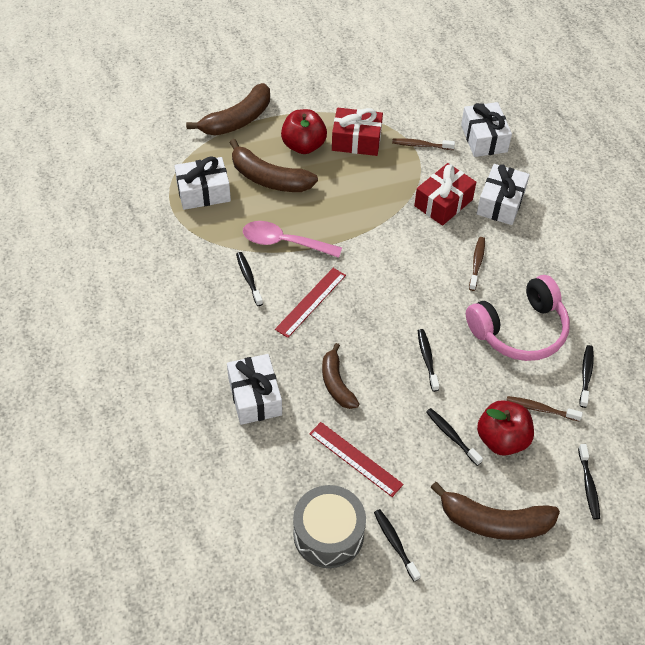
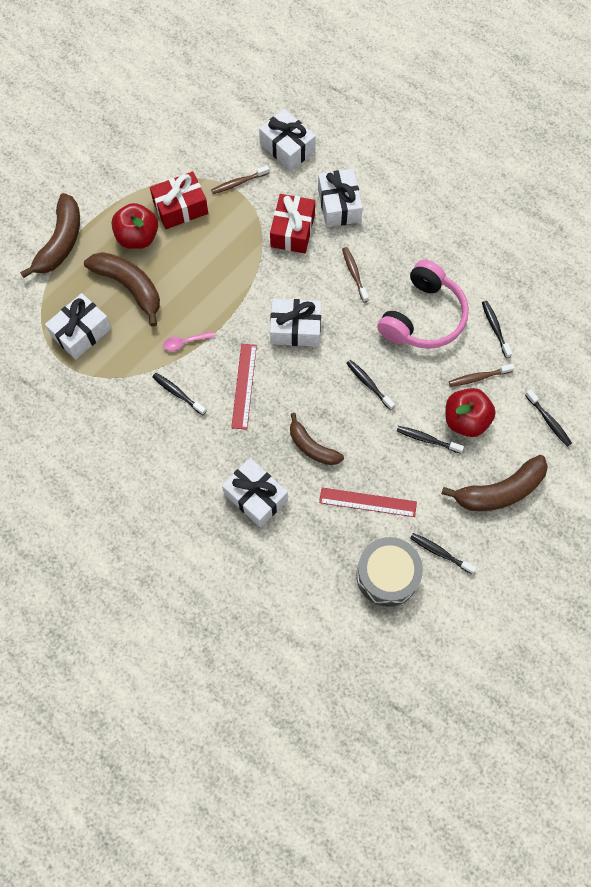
camera: 30 degrees left, 15 degrees up
brown banana [229,139,318,192] -> brown banana turned 135 degrees counterclockwise [84,252,160,326]
pink spoon [243,221,342,258] -> pink spoon [163,331,215,351], size x0.53
none -> white gift [270,299,321,347]

